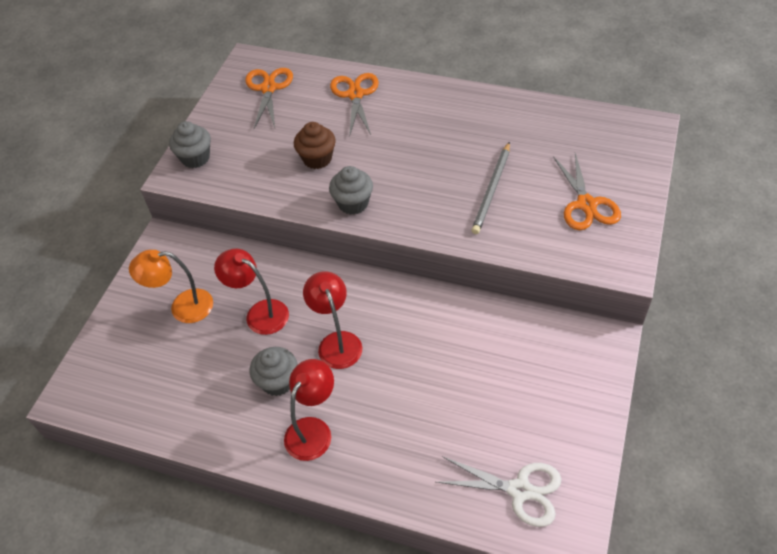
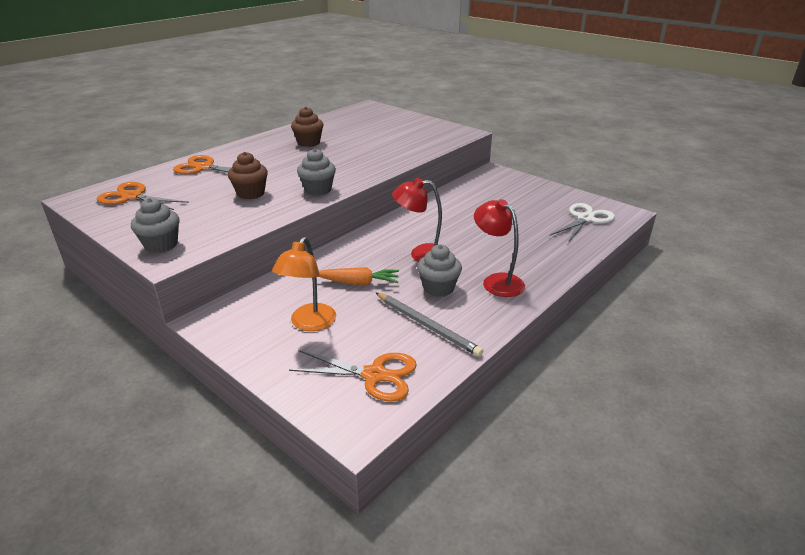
camera: 70 degrees left, 20 degrees down
red lamp [214,249,289,335] -> orange carrot [319,267,399,285]
grey pencil [471,142,510,234] -> grey pencil moved to [376,293,483,357]
orange scissors [553,153,621,230] -> orange scissors moved to [289,350,417,402]
none -> brown cupcake [291,107,323,147]

